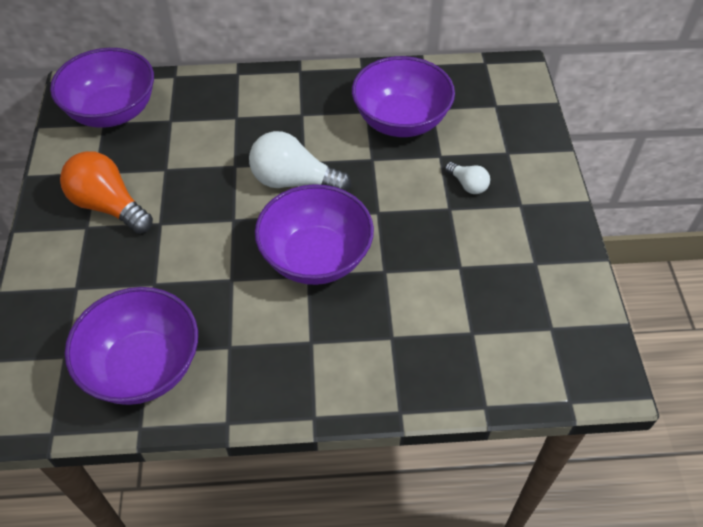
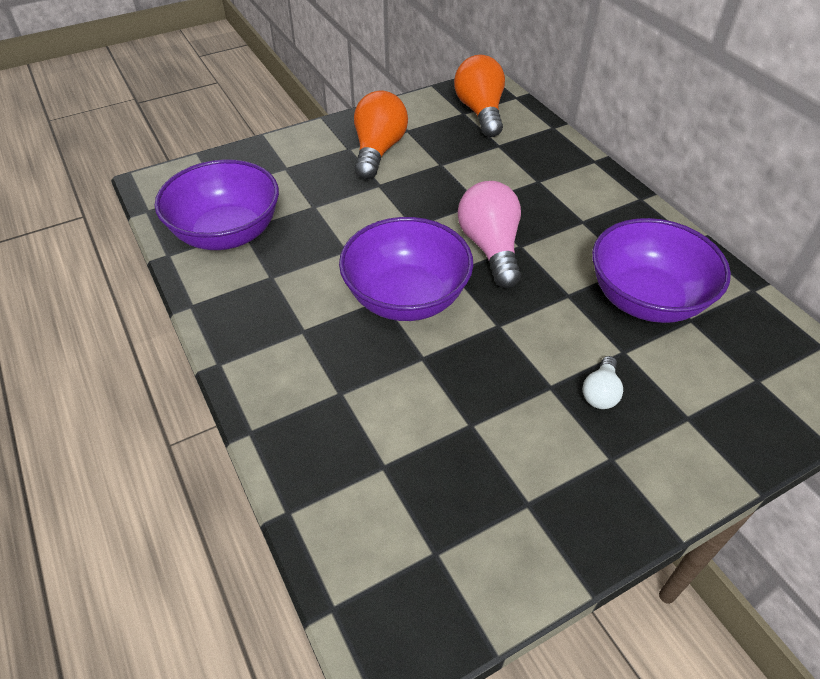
camera: 65 degrees right, 5 degrees down
purple bowl [50,48,154,128] -> orange light bulb [454,55,505,137]
white light bulb [249,131,351,191] -> pink light bulb [458,181,521,288]

